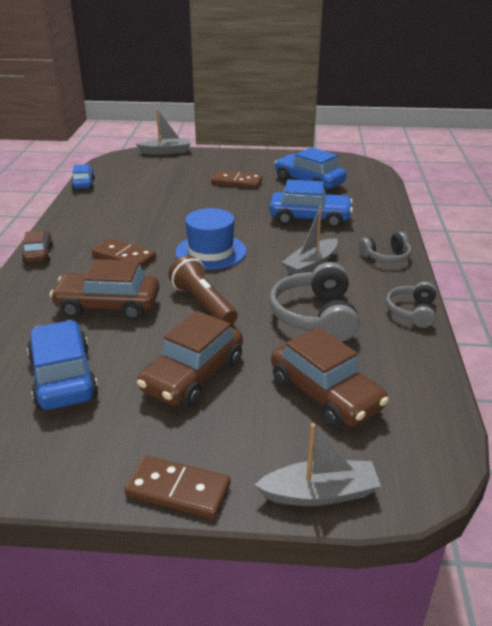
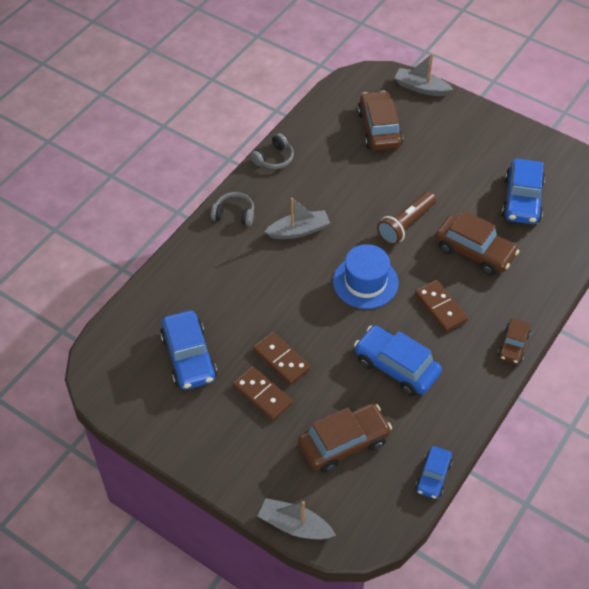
camera: 150 degrees left, 20 degrees up
brown domino [124,455,231,519] -> brown domino moved to [253,332,311,385]
brown car [137,311,243,407] -> brown car moved to [298,403,392,473]
brown flashlight [168,255,238,325] -> brown flashlight turned 45 degrees clockwise [377,192,436,245]
grey headphones [269,262,360,342] -> none
blue car [270,180,353,228] -> blue car moved to [354,325,442,396]

